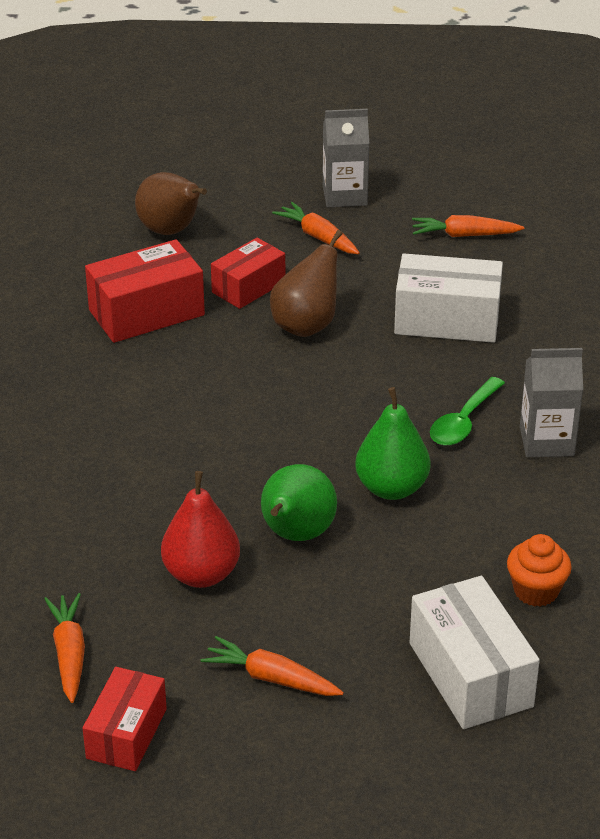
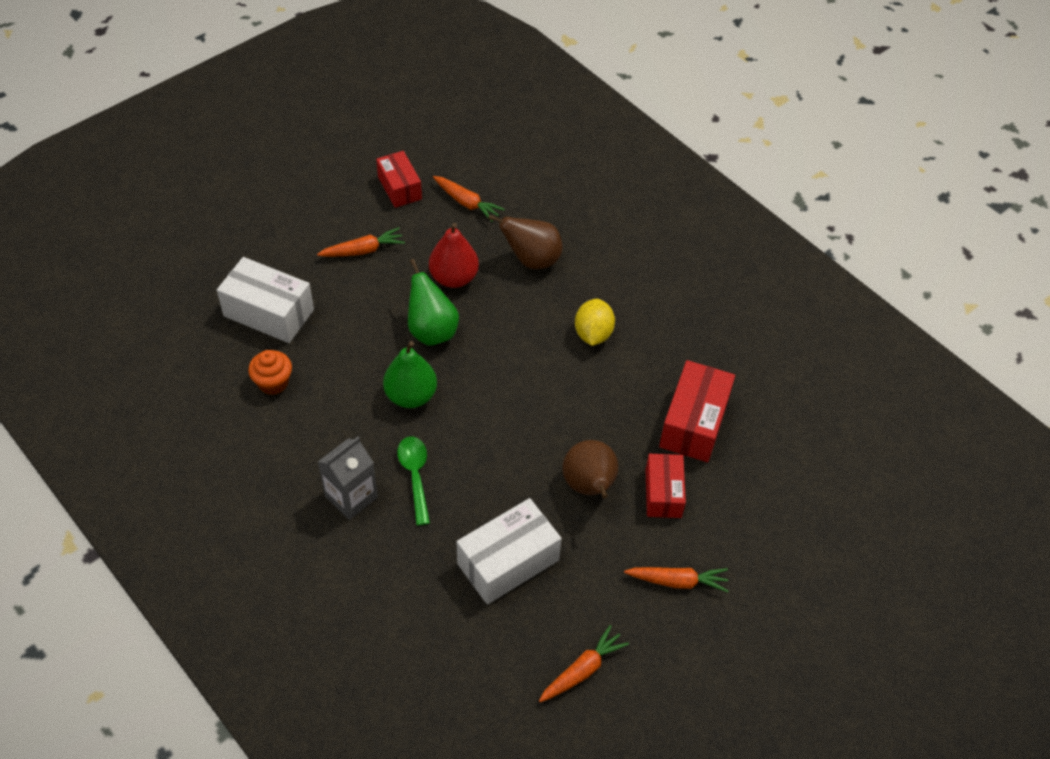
camera: 135 degrees right, 15 degrees up
brown pear [135,172,207,235] -> brown pear moved to [488,215,562,269]
grey carton [323,109,369,207] -> none
none -> yellow lemon [575,299,615,346]

